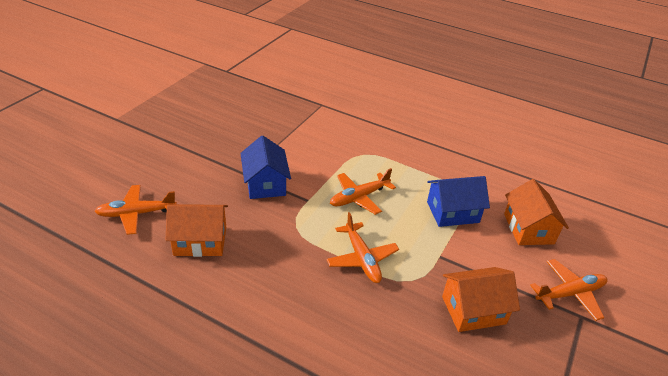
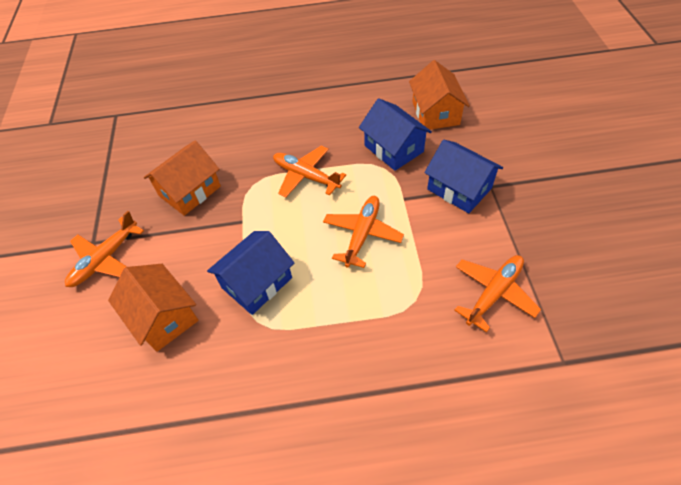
camera: 150 degrees right, 15 degrees up
orange plane [95,185,177,235] -> orange plane moved to [454,255,541,333]
orange house [166,204,228,257] -> orange house turned 60 degrees counterclockwise [409,60,470,130]
none -> blue house [359,98,432,171]

